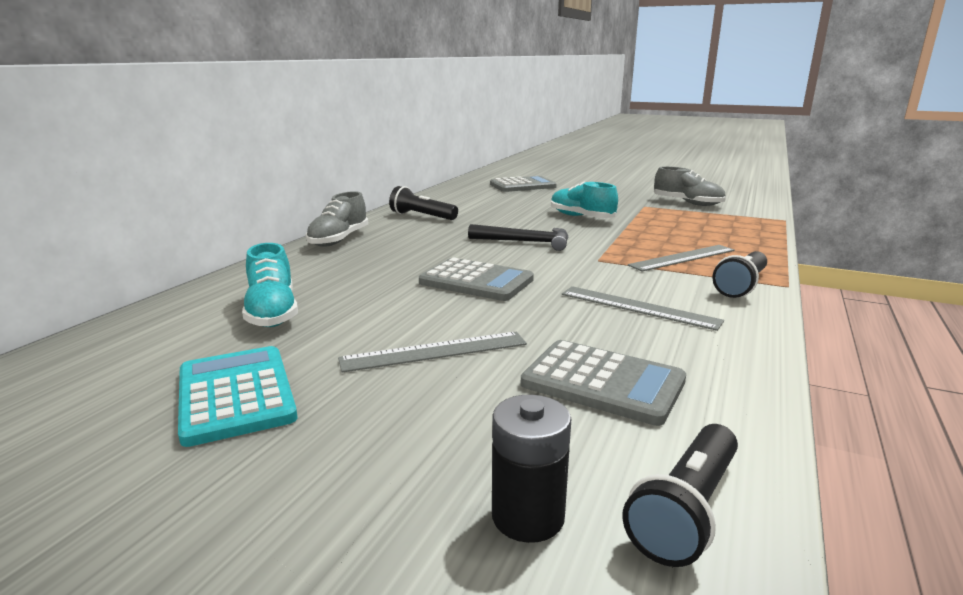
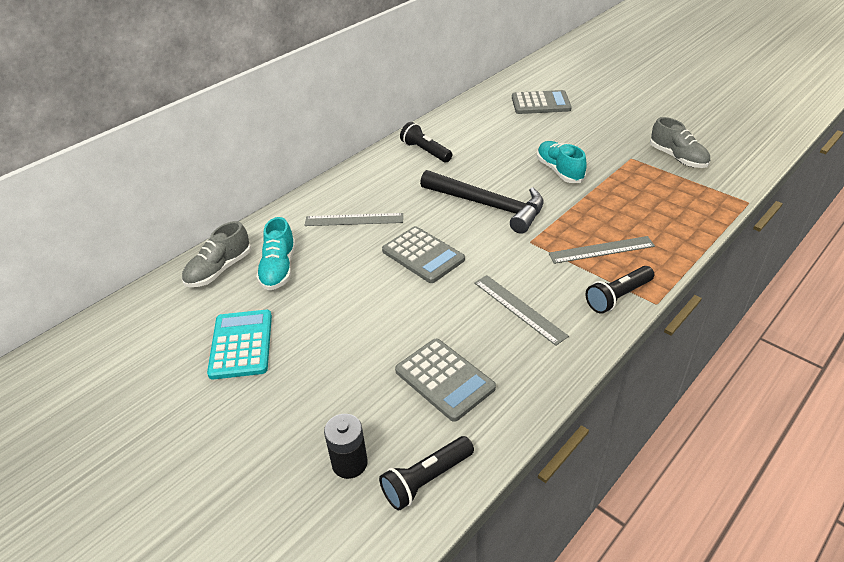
camera: 20 degrees right, 20 degrees up
grey shoe [306,191,368,247] -> grey shoe moved to [182,221,251,287]
grey ruler [338,332,527,373] -> grey ruler moved to [304,213,403,226]
black hammer [468,224,569,251] -> black hammer [420,170,543,234], size x1.56

